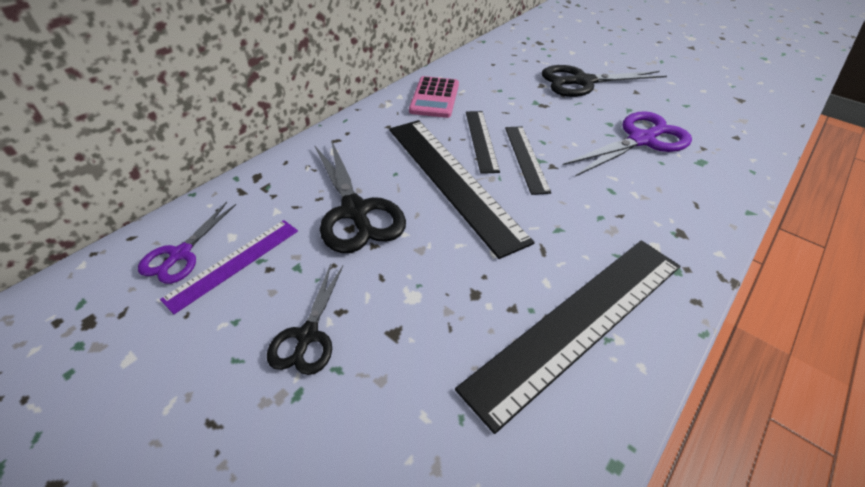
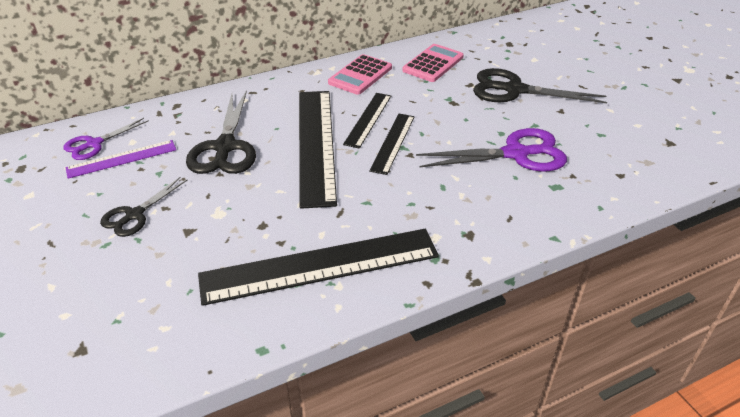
camera: 25 degrees right, 5 degrees down
none -> pink calculator [402,44,464,82]

